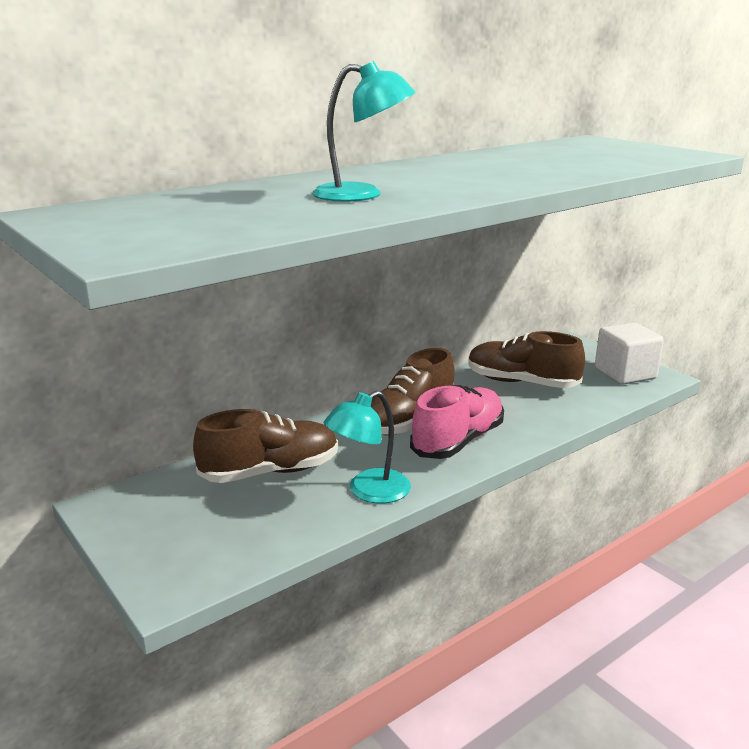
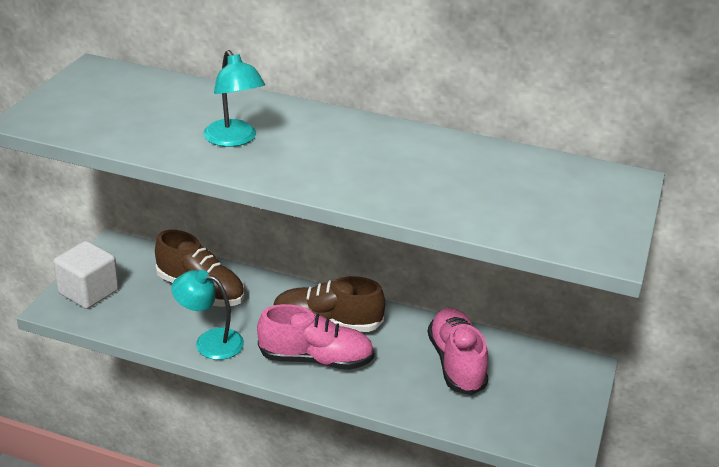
camera: 55 degrees right, 10 degrees up
brown shoe [468,331,585,388] -> pink shoe [428,308,488,395]
white cube [595,323,664,385] -> white cube moved to [53,241,119,309]

